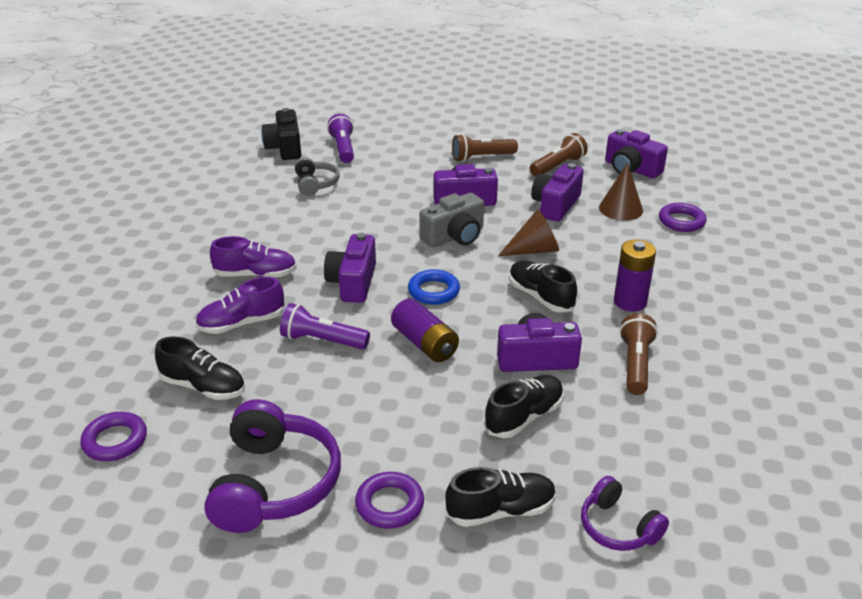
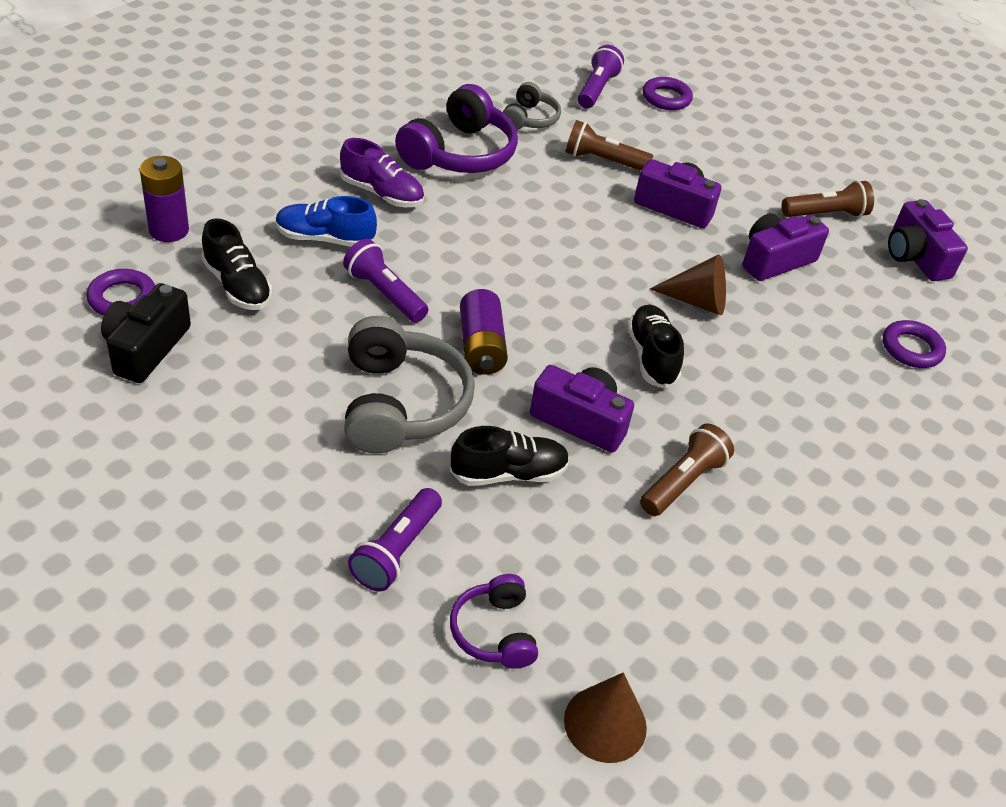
camera: 25 degrees right, 10 degrees up
purple shoe [195,277,285,334] -> blue shoe [275,196,377,247]
purple headphones [204,399,341,533] -> purple headphones moved to [395,84,518,173]
black camera [261,108,301,160] -> black camera moved to [101,283,191,383]
purple camera [324,233,376,303] -> none
purple ring [355,472,424,529] -> purple ring moved to [643,77,693,110]
blue ring [408,269,460,305] -> none
grey camera [419,193,484,247] -> none
black shoe [445,467,556,527] -> purple flashlight [348,488,442,592]
brown flashlight [452,134,518,162] -> brown flashlight moved to [565,120,653,171]
brown cone [599,163,643,221] -> brown cone moved to [564,672,647,763]
purple battery [614,239,656,312] -> purple battery moved to [140,156,189,242]
none -> grey headphones [344,316,475,454]

